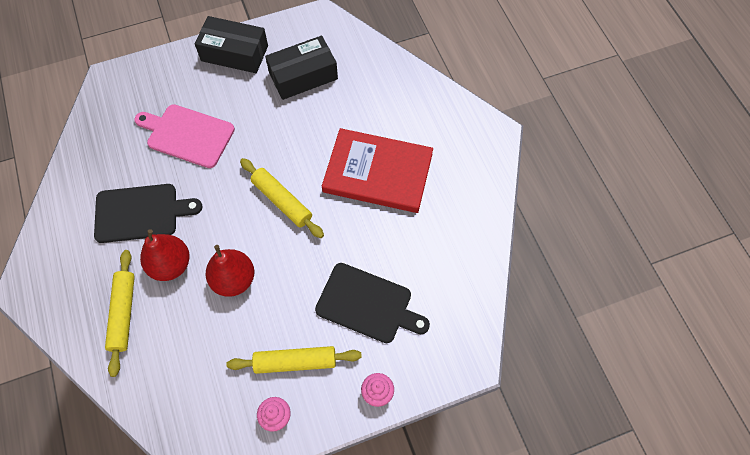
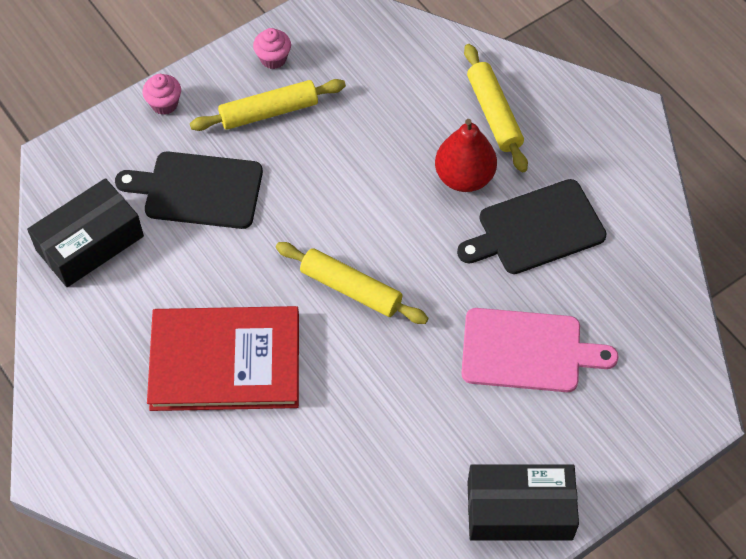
camera: 165 degrees right, 5 degrees down
red pear [206,245,254,297] -> none
black box [265,35,338,100] -> black box moved to [27,178,144,287]

